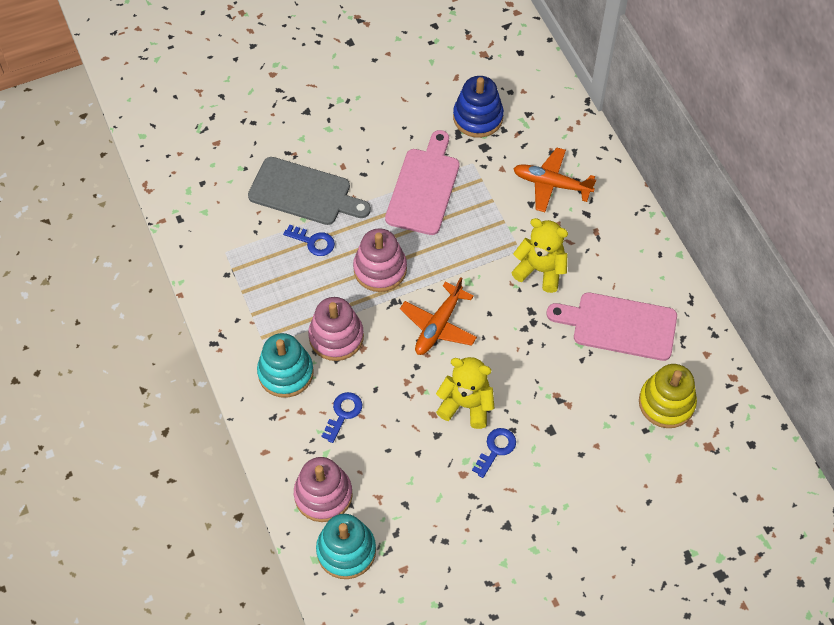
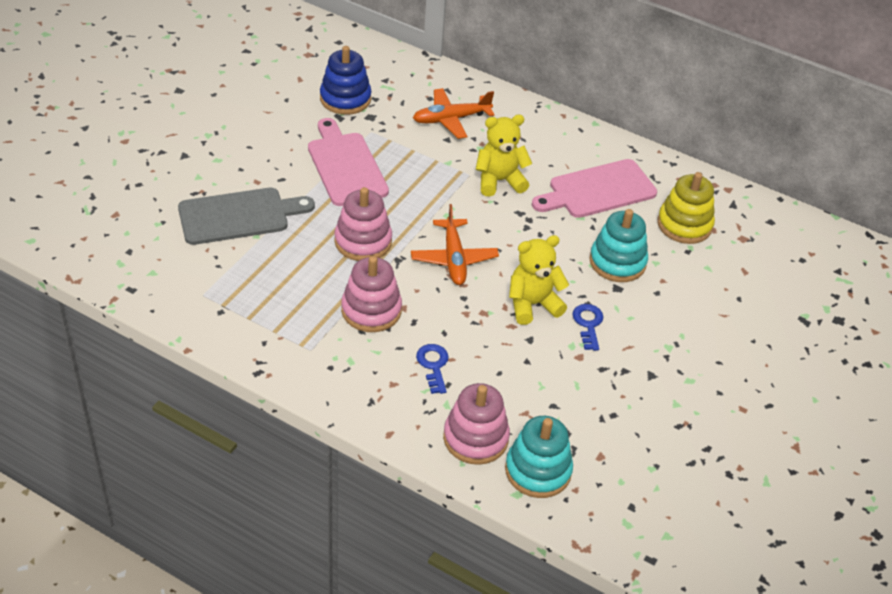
camera: 40 degrees left, 15 degrees down
turquoise stacking toy [257,333,314,398] -> turquoise stacking toy moved to [589,209,648,282]
blue key [283,224,335,256] -> none

